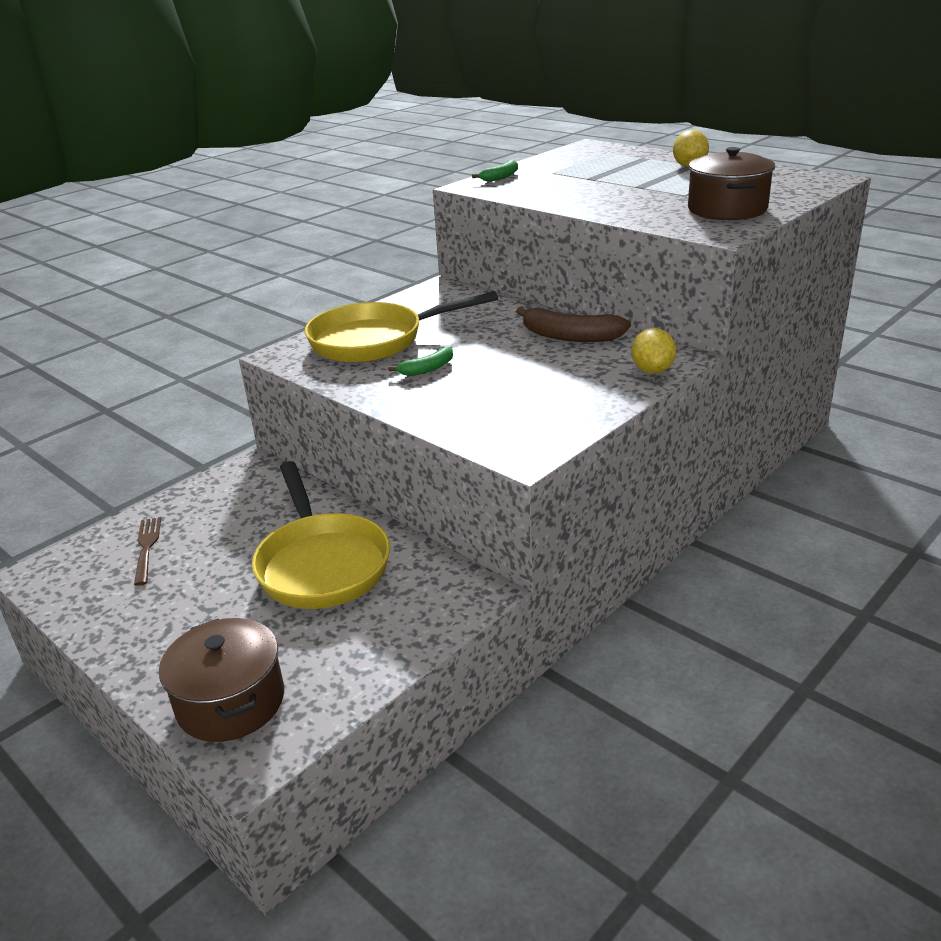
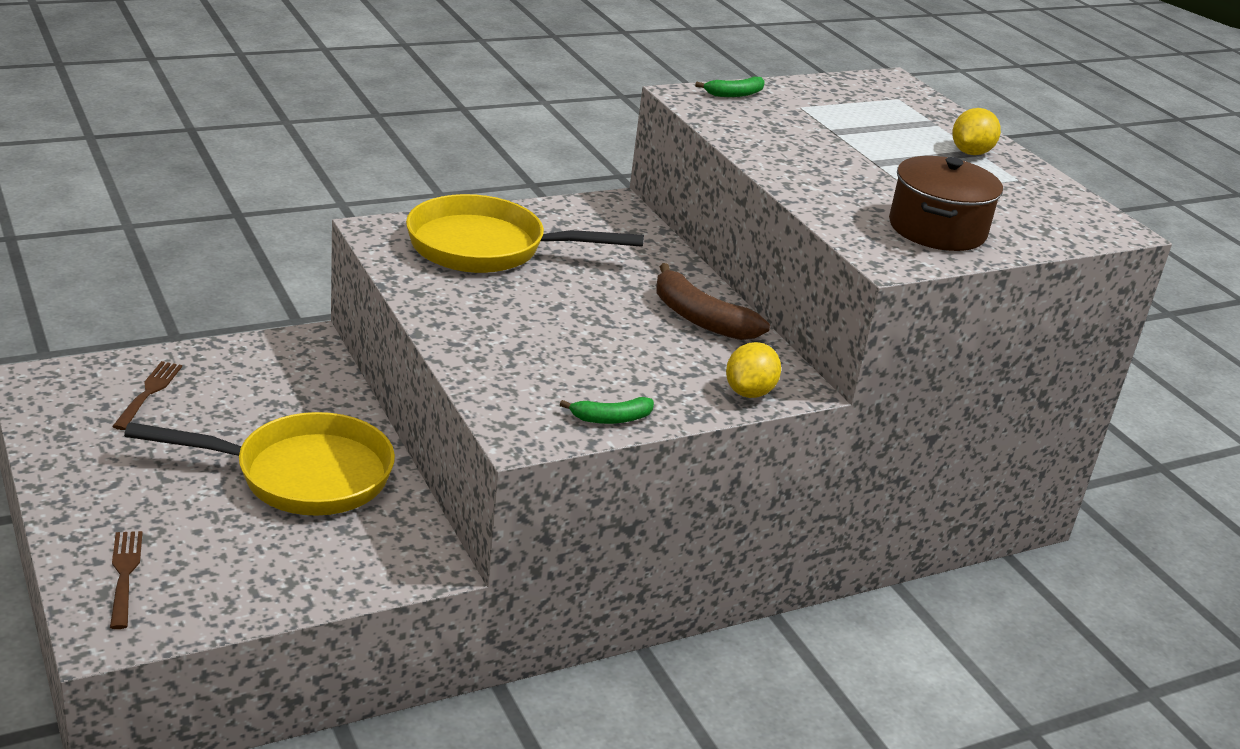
camera: 15 degrees right, 0 degrees up
brown pot [159,618,284,742] -> brown fork [110,531,143,629]
yellow pan [252,461,390,609] -> yellow pan turned 90 degrees counterclockwise [124,412,395,516]
green banana [388,347,453,376] -> green banana moved to [560,397,654,424]

